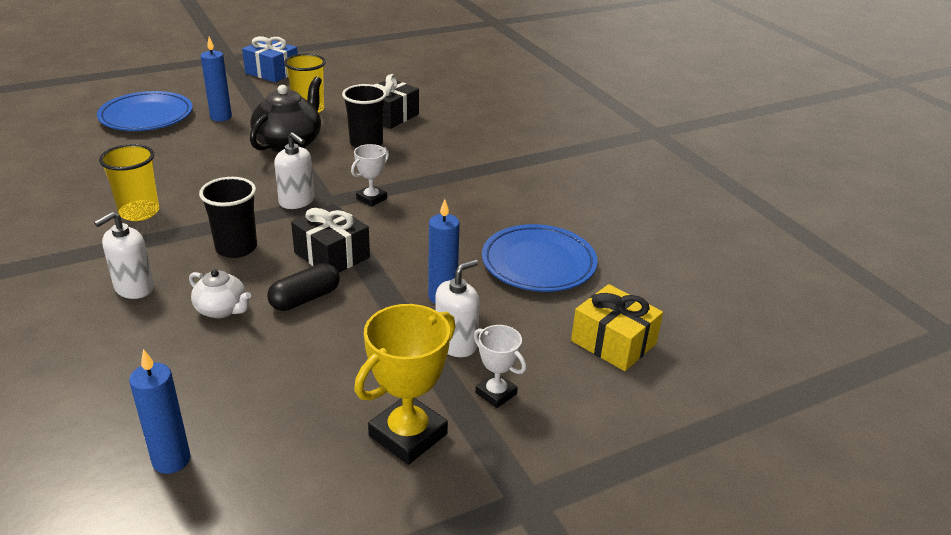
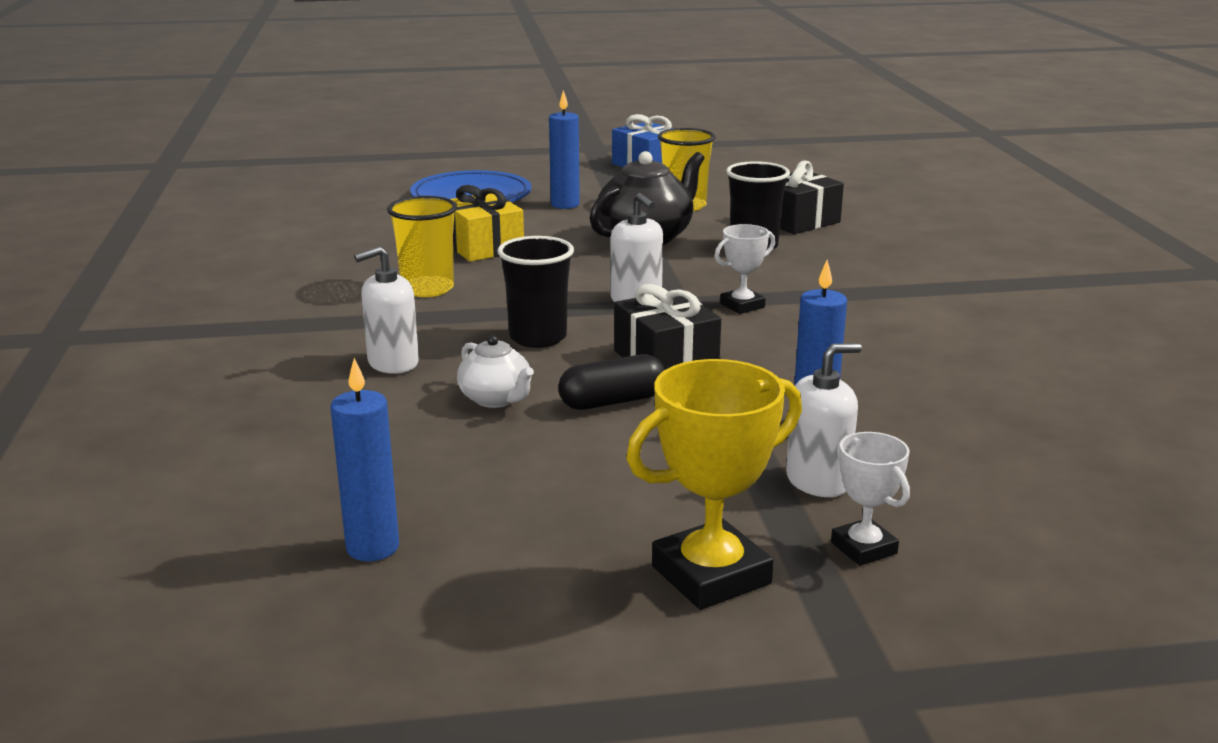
camera: 20 degrees right, 10 degrees down
blue plate [482,224,598,292] -> none
yellow gift [571,284,663,371] -> yellow gift moved to [451,185,524,262]

